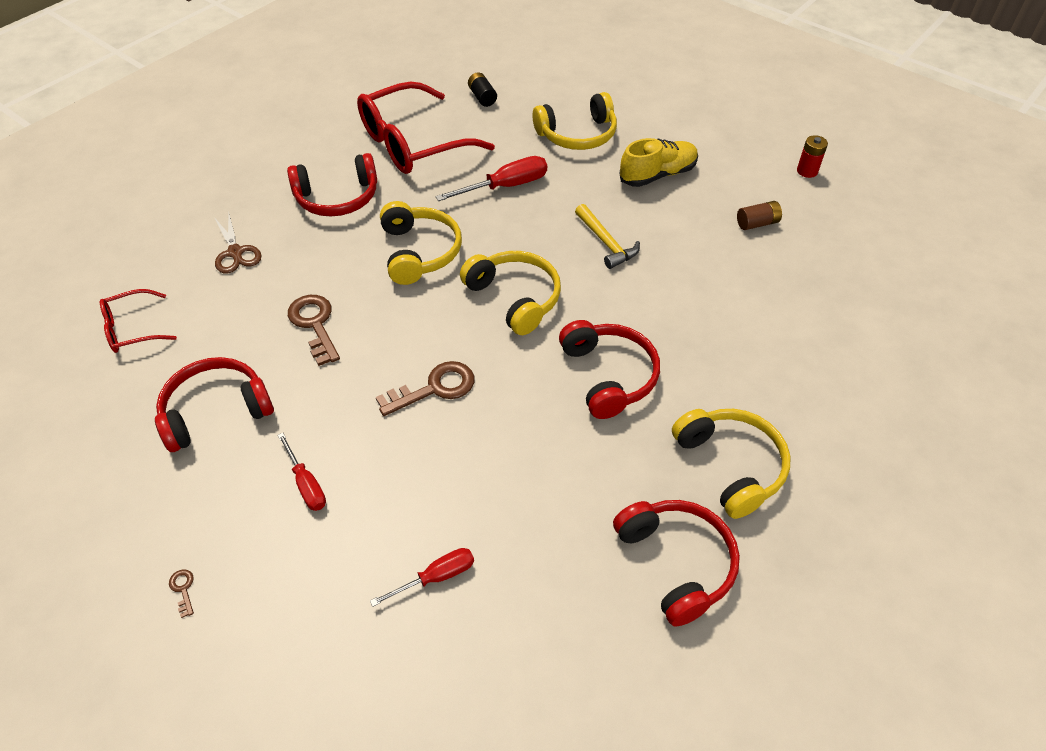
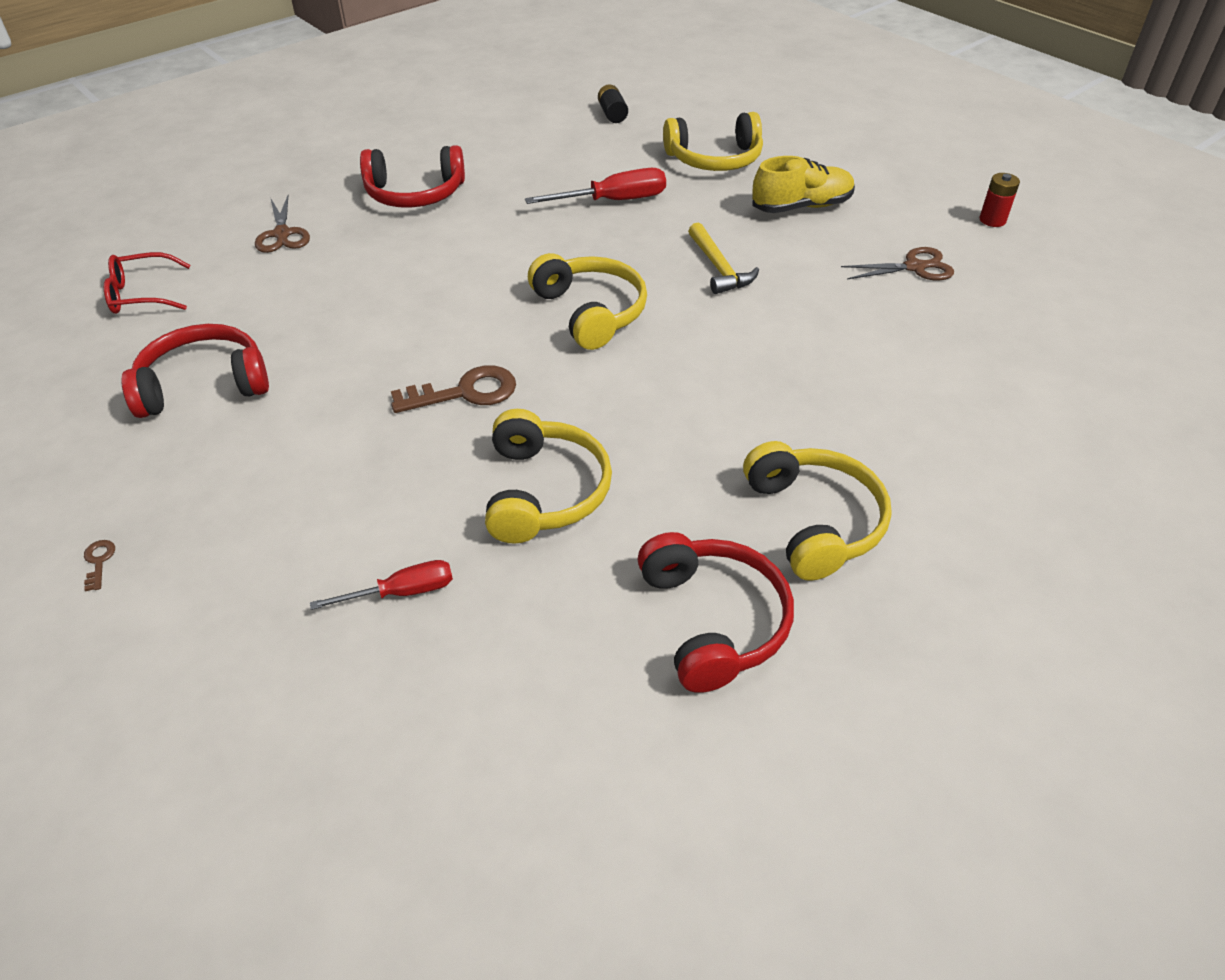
camera: 10 degrees right, 5 degrees down
red screwdriver [277,433,326,511] -> none
brown key [288,295,340,366] -> none
red glasses [357,81,495,174] -> none
yellow headphones [380,201,462,285] -> yellow headphones moved to [485,409,612,544]
red headphones [559,320,660,419] -> none
brown battery [737,201,782,230] -> brown scissors [841,247,954,281]

